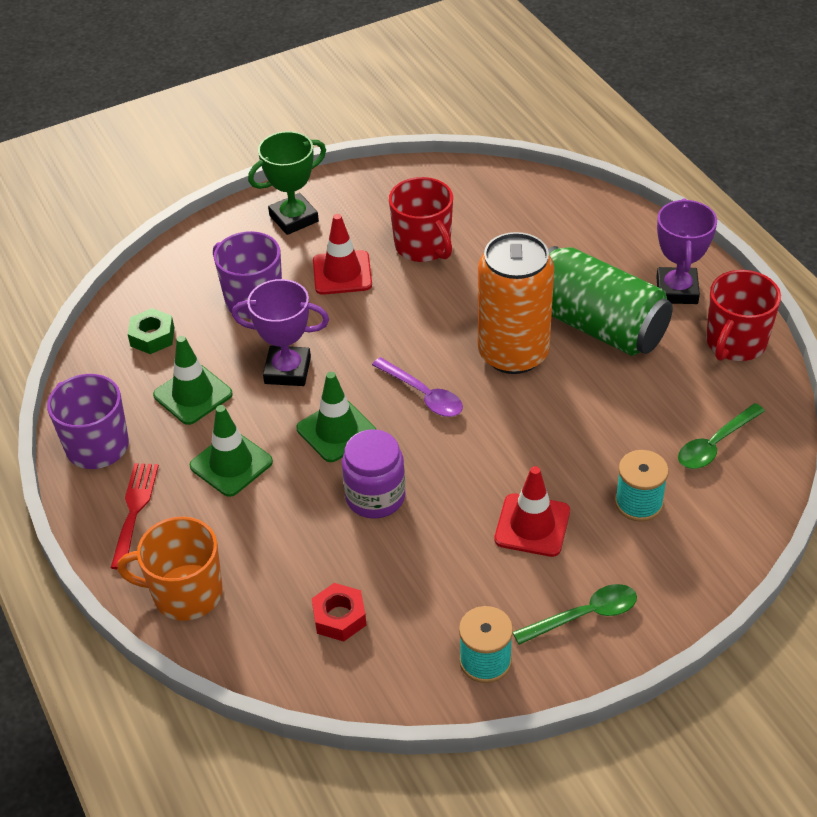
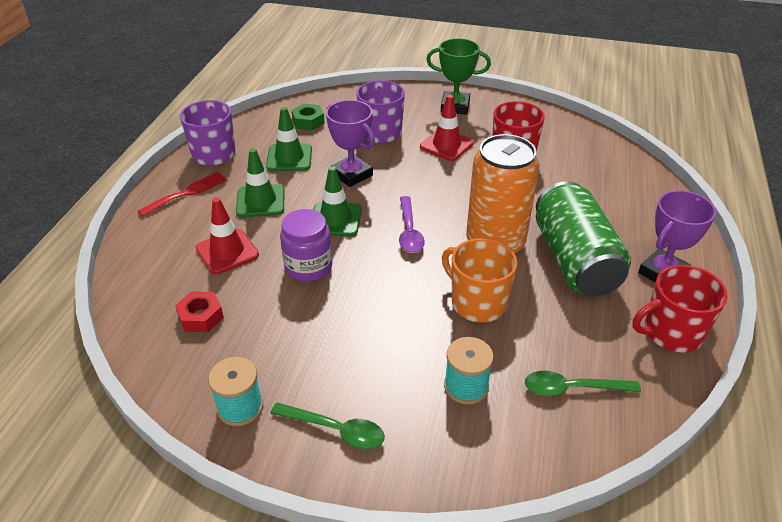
camera: 40 degrees right, 5 degrees down
orange mug [117,517,223,621] -> orange mug moved to [442,238,517,322]
red traffic cone [495,466,570,557] -> red traffic cone moved to [196,197,259,274]

